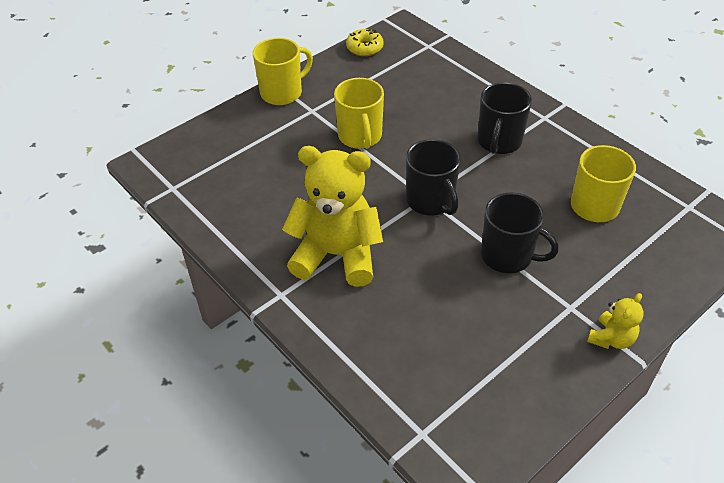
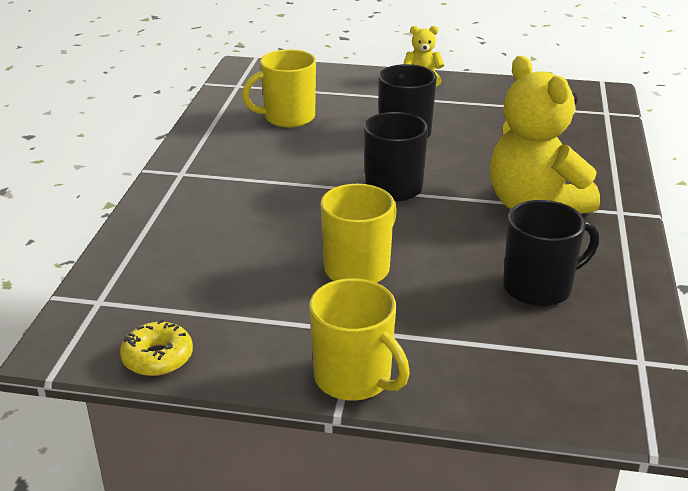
camera: 130 degrees left, 15 degrees down
yellow mug [253,38,313,105] -> yellow mug turned 150 degrees counterclockwise [309,278,410,401]
black mug [477,82,532,154] -> black mug moved to [503,200,599,307]

